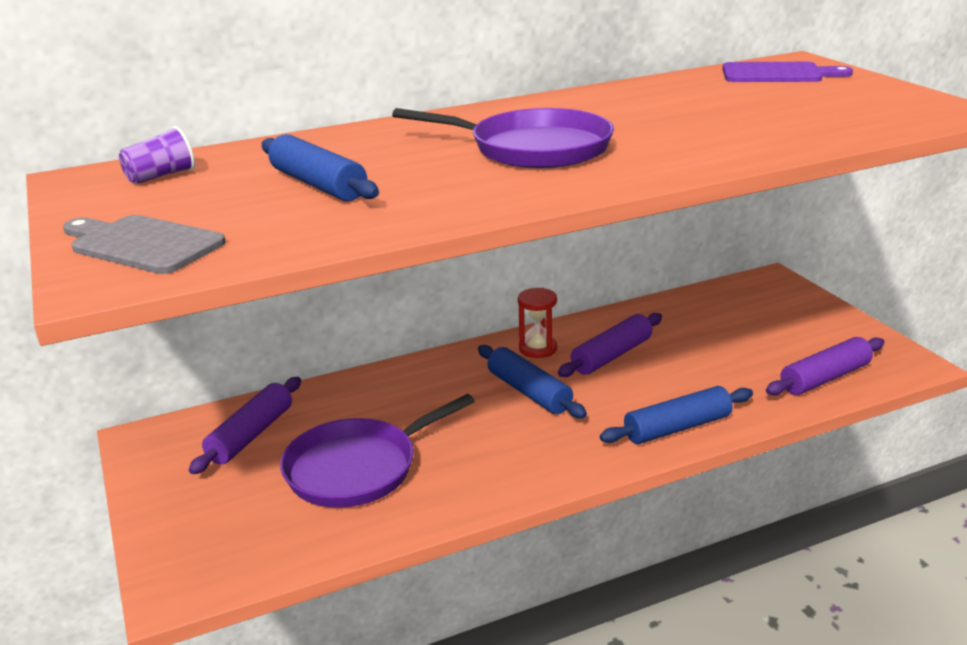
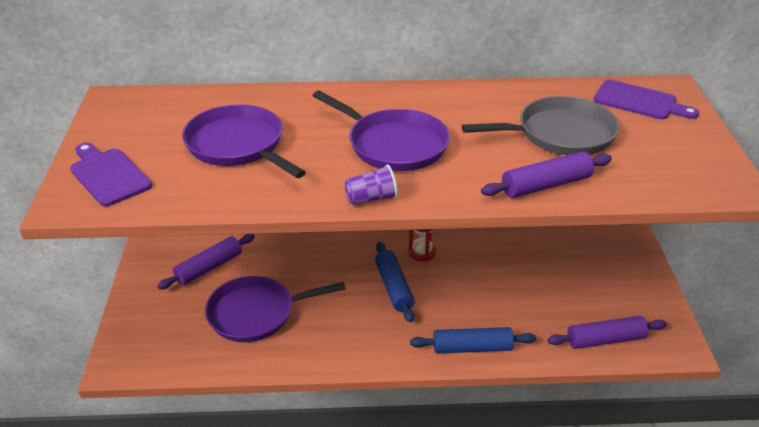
camera: 20 degrees right, 10 degrees up
grey cutting board [63,215,226,274] -> purple cutting board [70,143,152,206]
purple cup [119,126,195,184] -> purple cup moved to [344,164,398,205]
blue rolling pin [262,134,379,201] -> purple pan [182,104,306,178]
purple rolling pin [558,313,662,377] -> purple rolling pin moved to [481,151,612,198]
none -> grey pan [462,96,619,155]

